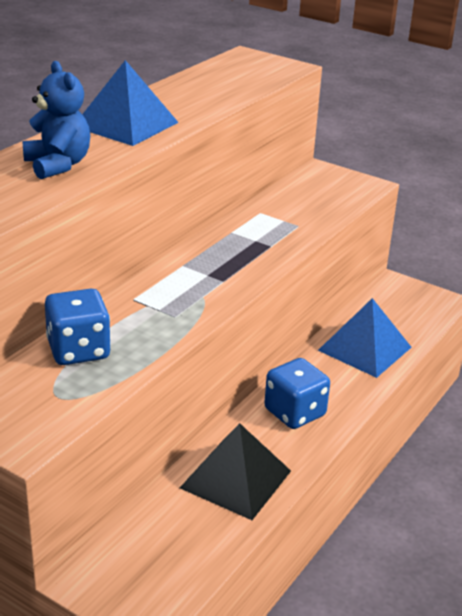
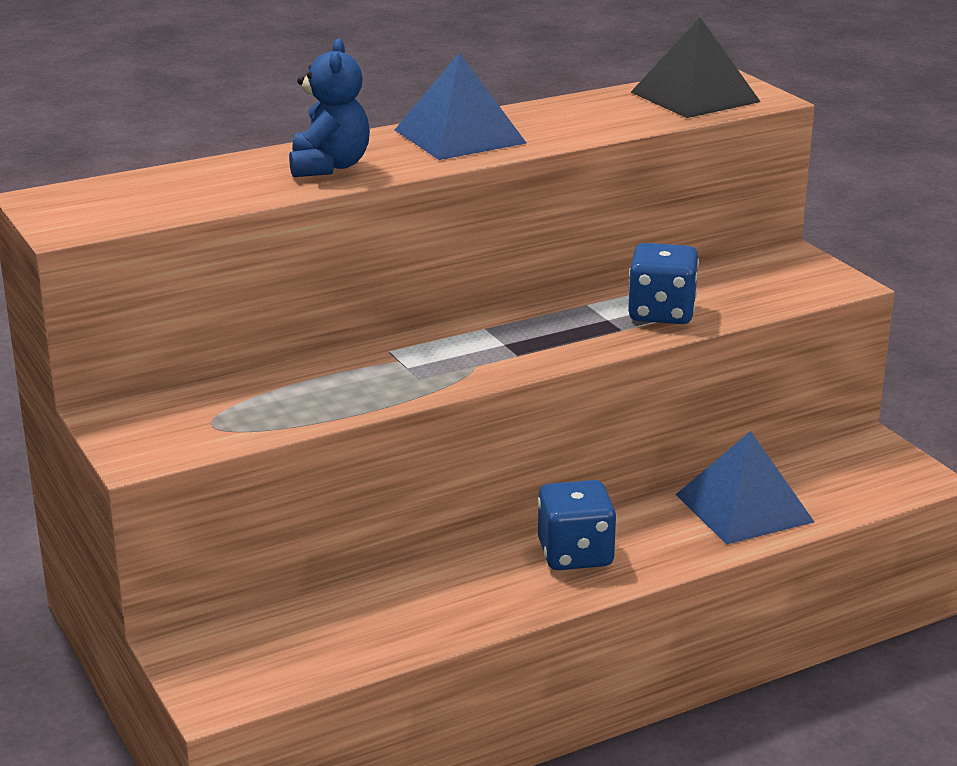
camera: 30 degrees right, 5 degrees down
blue dice [45,289,111,365] -> blue dice moved to [628,243,699,324]
black pyramid [180,423,291,520] -> black pyramid moved to [631,18,761,118]

